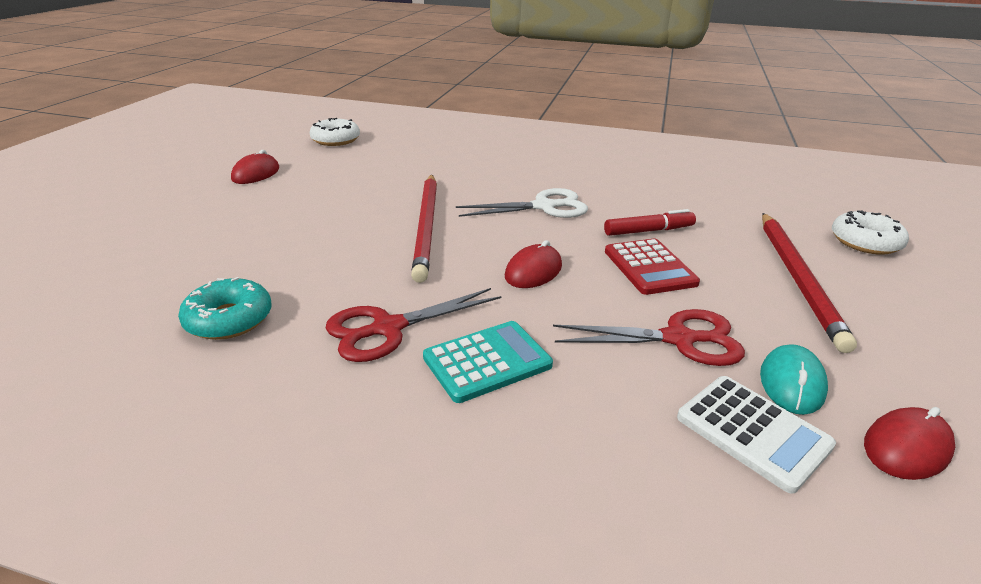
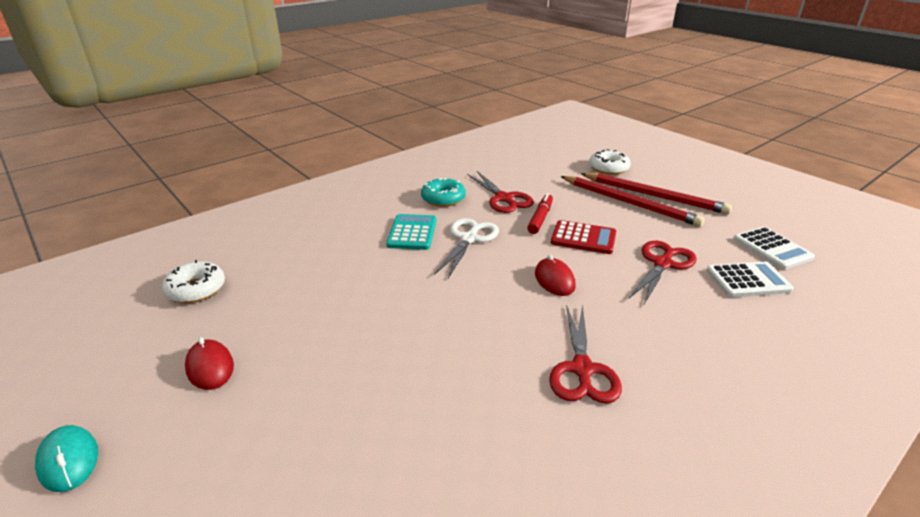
camera: 55 degrees left, 0 degrees up
turquoise donut [178,277,272,340] -> turquoise donut moved to [421,178,466,207]
red pencil [411,175,437,283] -> red pencil moved to [581,173,732,214]
turquoise calculator [423,321,553,403] -> turquoise calculator moved to [386,214,436,250]
turquoise mouse [760,344,828,415] -> turquoise mouse moved to [35,425,98,492]
red mouse [864,407,955,480] -> white calculator [733,227,815,270]
none -> red scissors [467,171,534,213]

